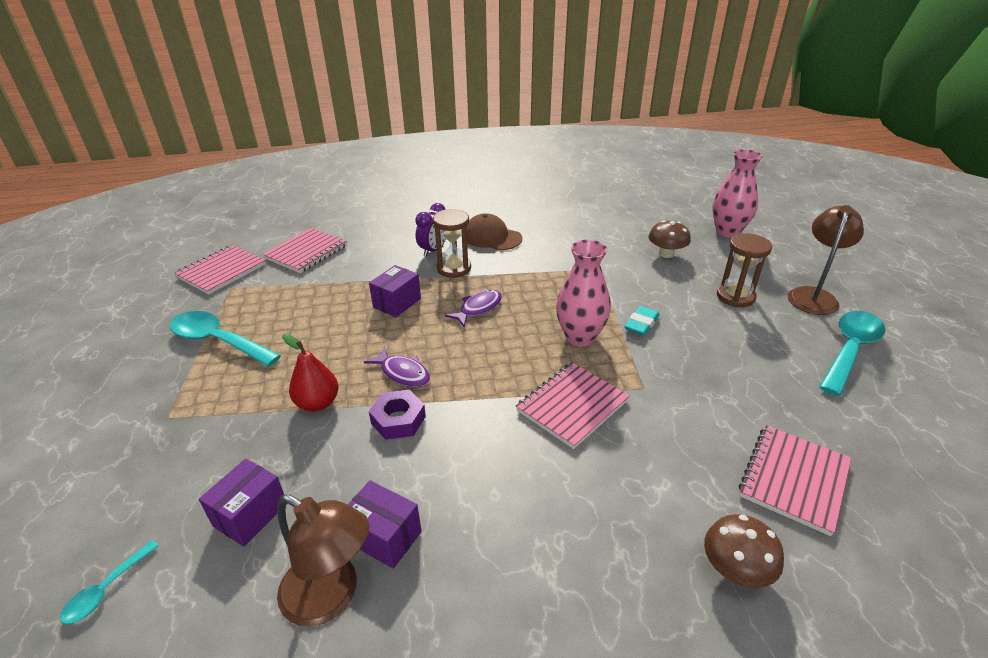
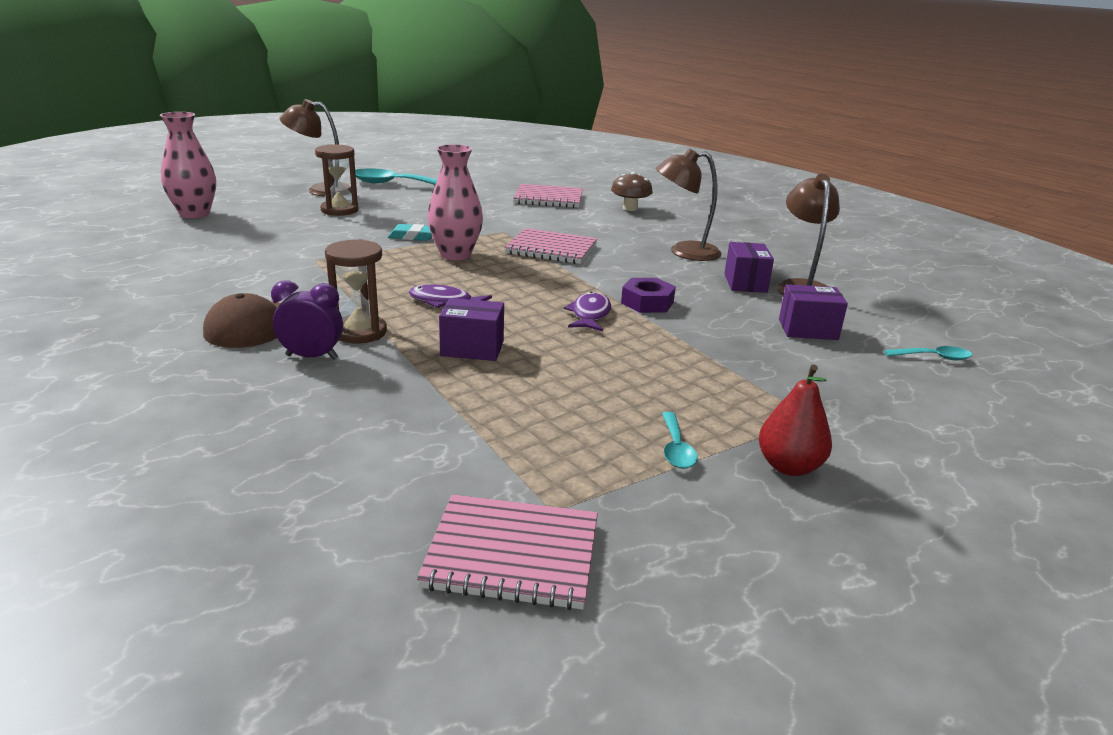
camera: 120 degrees left, 10 degrees down
turquoise spoon [170,311,281,367] -> turquoise spoon [662,412,698,469], size x0.49
pink notebook [263,228,347,273] -> none
red pear [282,333,338,412] -> red pear moved to [759,364,832,476]
brown mushroom [648,220,691,258] -> none
none -> brown lamp [656,149,721,261]

